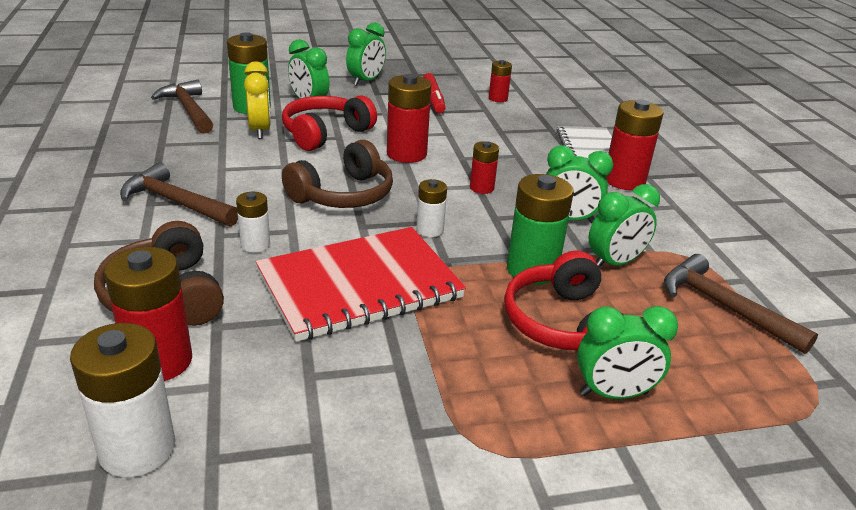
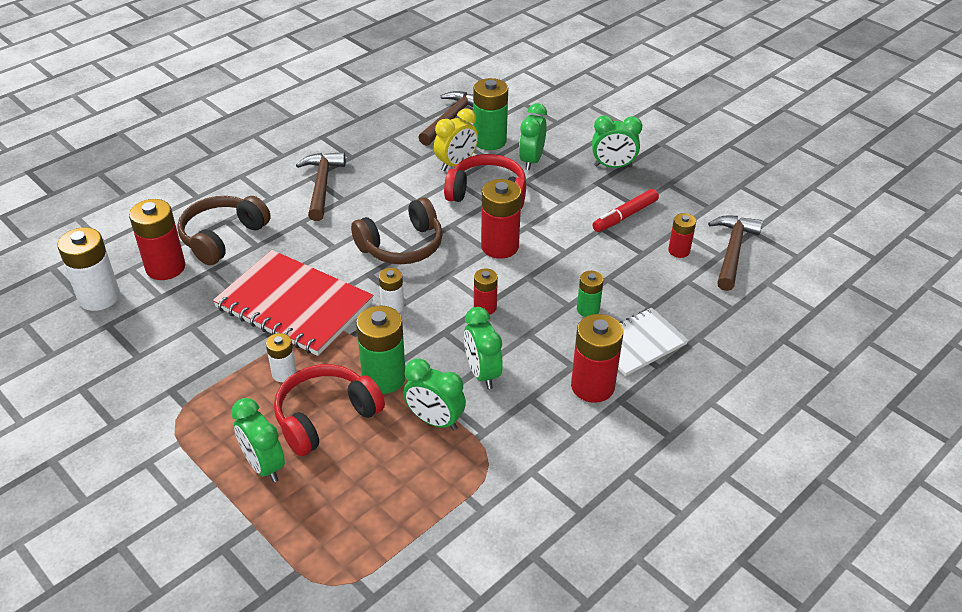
camera: 60 degrees right, 10 degrees up
white battery [236,192,270,253] -> white battery moved to [266,333,297,382]
brown headphones [282,140,393,208] -> brown headphones turned 45 degrees counterclockwise [351,197,443,264]
brown hammer [664,254,818,354] -> brown hammer moved to [708,215,763,291]
none -> green battery [577,271,604,317]

